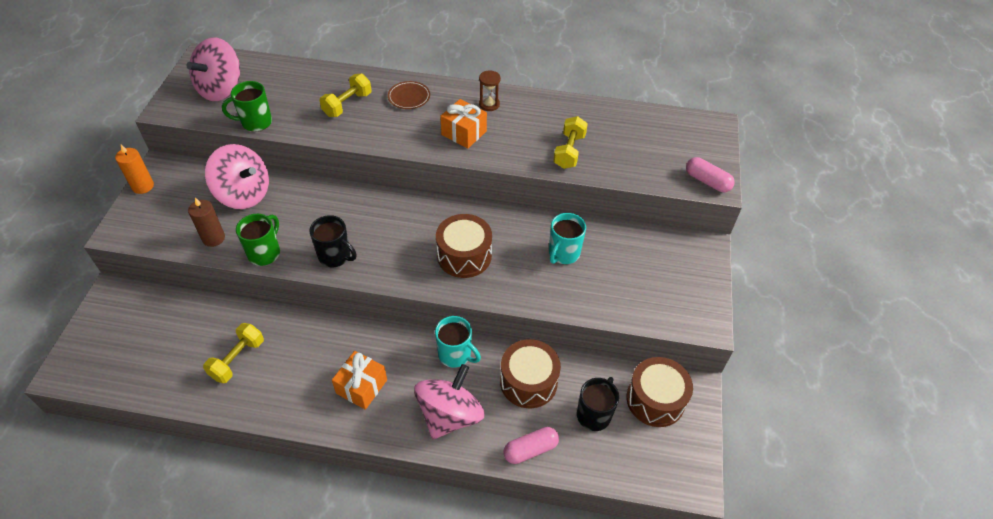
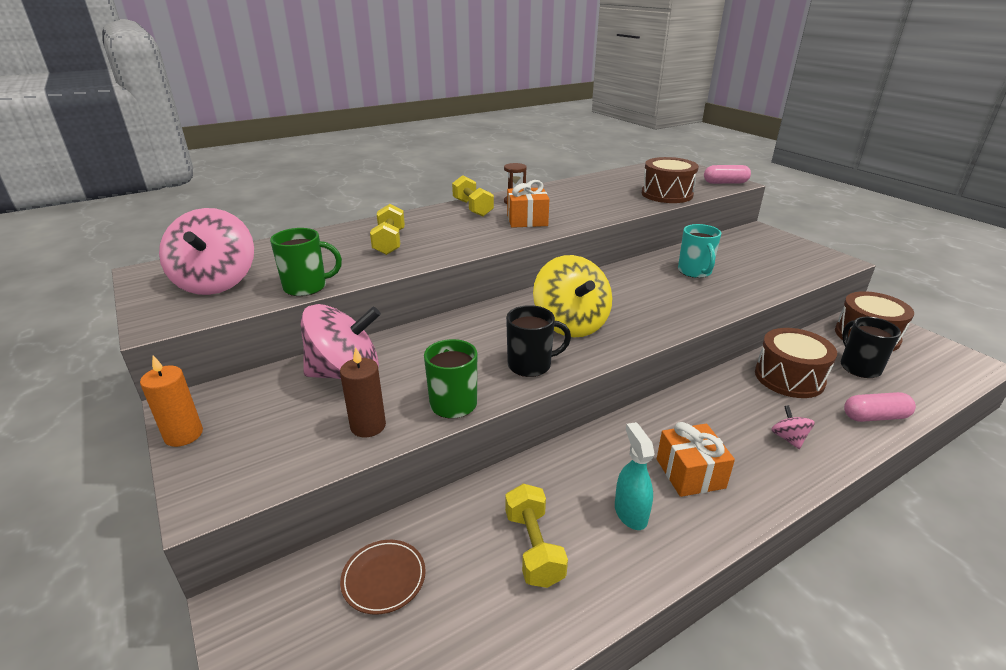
camera: 40 degrees left, 20 degrees down
green mug [222,81,272,132] -> green mug turned 135 degrees counterclockwise [270,228,342,296]
brown plate [388,81,430,109] -> brown plate moved to [340,540,426,615]
pink spinning top [414,364,484,439] -> pink spinning top [771,405,815,449], size x0.43
turquoise mug [435,316,481,368] -> none
brown drum [436,214,492,278] -> brown drum moved to [641,157,699,203]
pink capsule [504,427,559,464] -> pink capsule turned 60 degrees clockwise [844,392,916,422]
yellow dumbbell [553,116,588,169] -> yellow dumbbell moved to [452,175,494,216]
none -> yellow spinning top [533,255,612,337]
none -> turquoise spray bottle [615,422,655,530]

